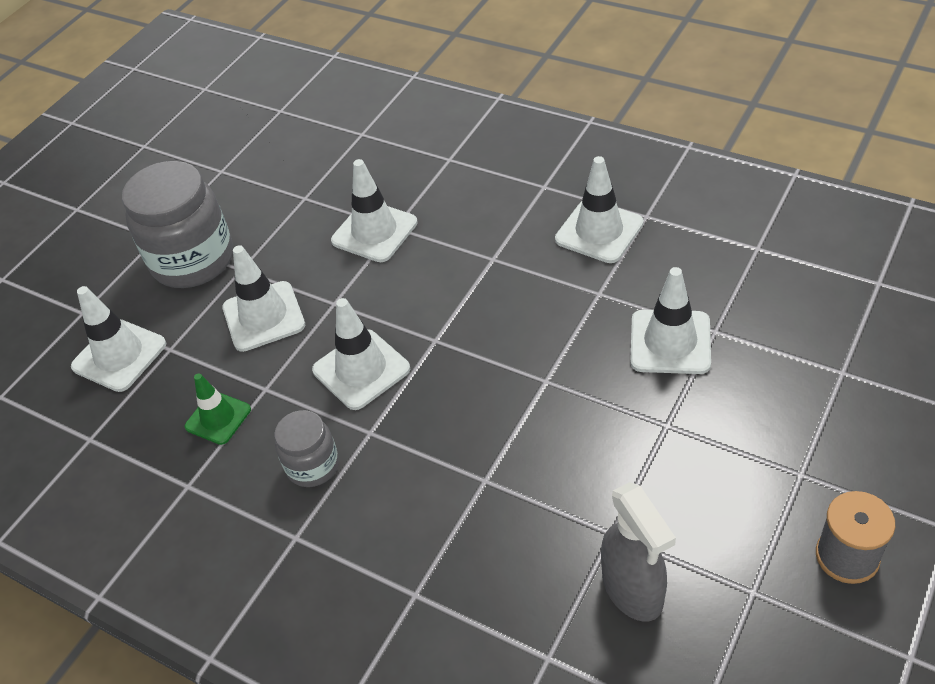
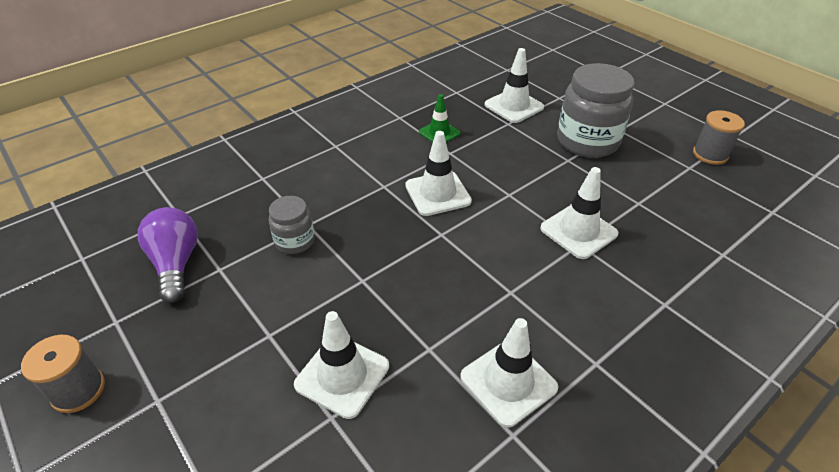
camera: 105 degrees right, 5 degrees down
white traffic cone [222,245,305,352] -> none
grey jar [274,410,339,487] -> grey jar moved to [269,196,315,254]
grey spray bottle [601,482,676,622] -> purple light bulb [138,207,198,303]
none -> grey spool [693,110,745,165]

